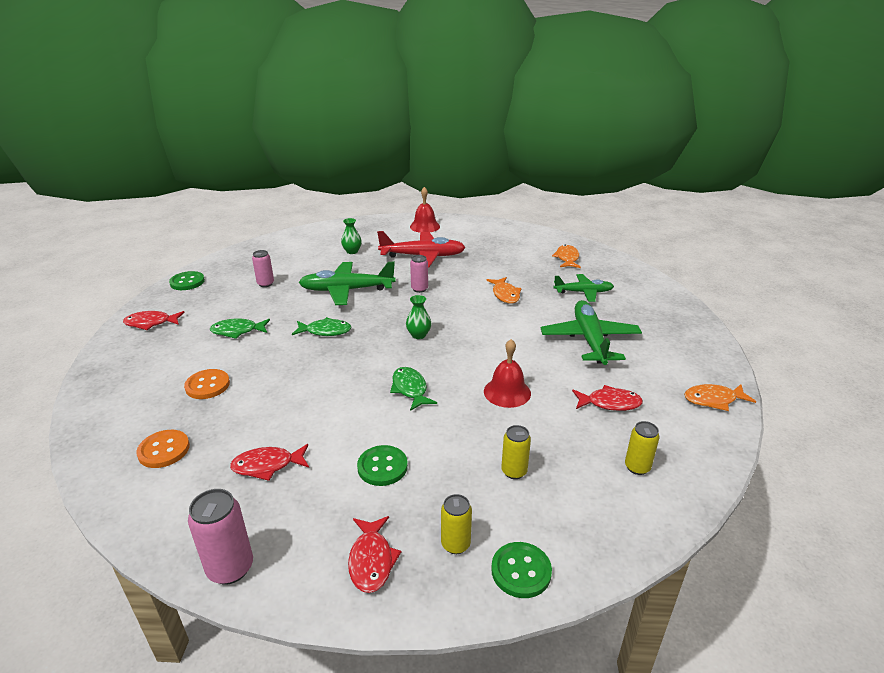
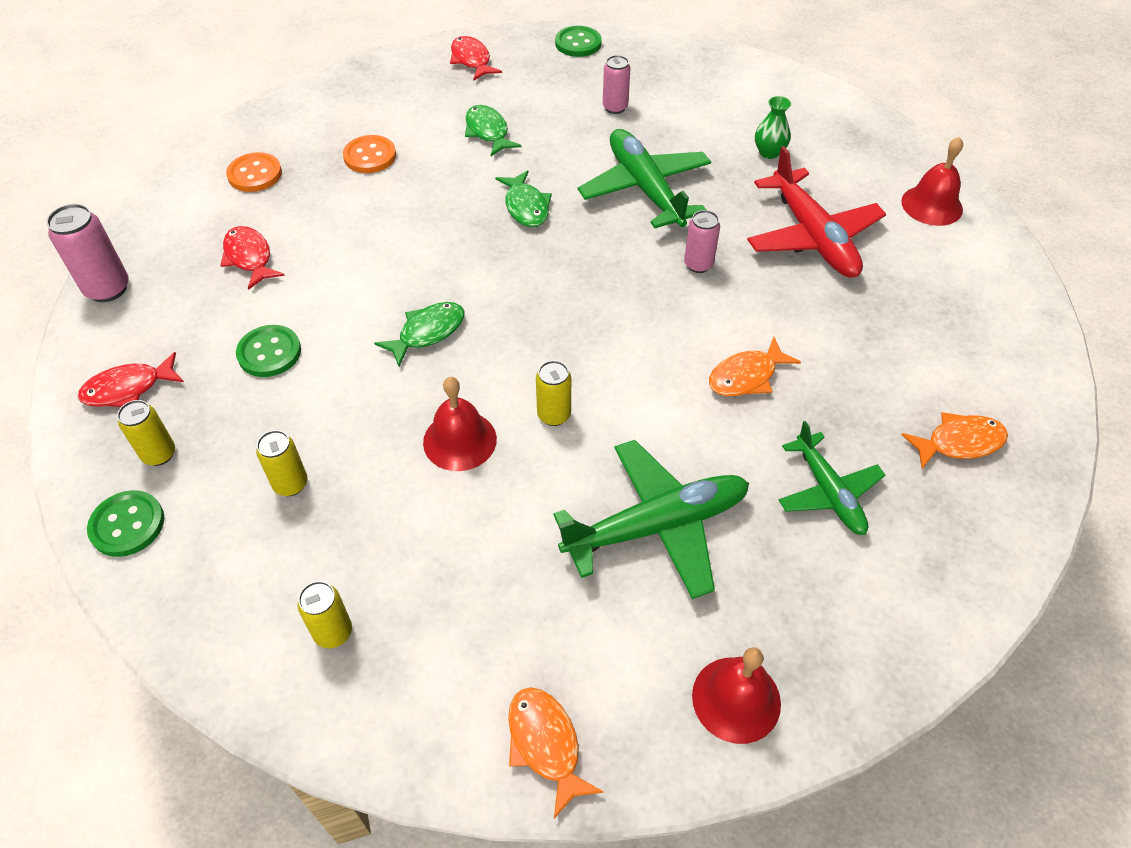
camera: 70 degrees right, 20 degrees up
green vase [406,295,432,339] -> none
red fish [572,385,643,411] -> none
none -> yellow can [536,360,571,426]
none -> red bell [692,647,781,744]

